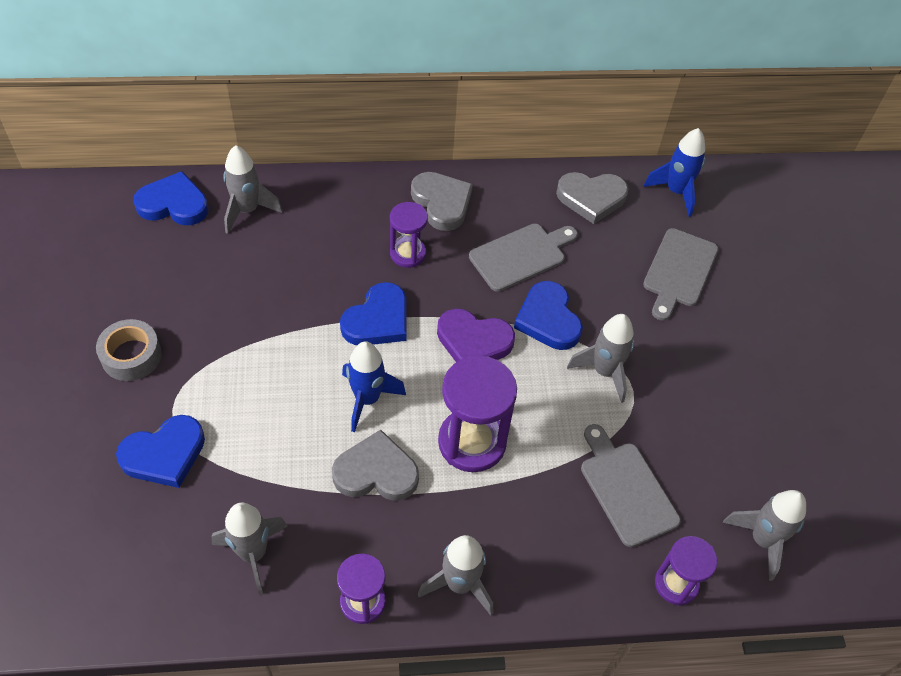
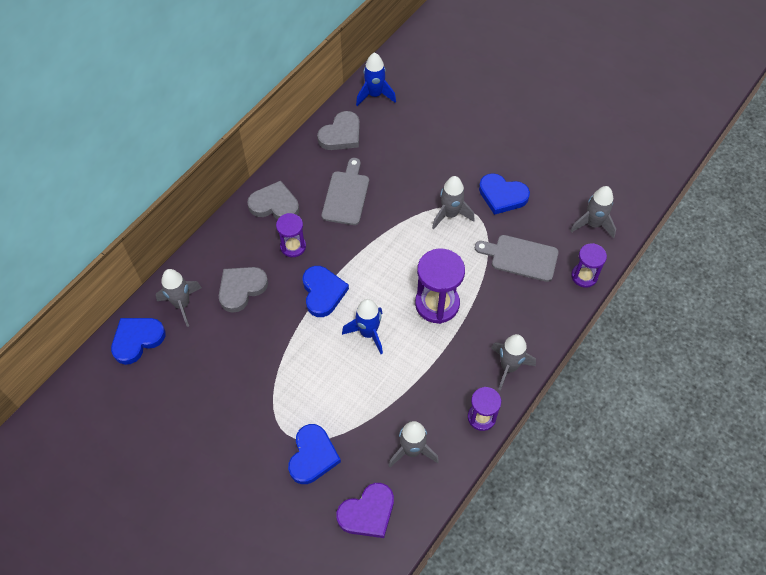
camera: 45 degrees left, 5 degrees up
grey tape [96,319,162,381] -> none
grey heart [332,430,419,501] -> grey heart moved to [219,267,268,313]
purple heart [437,308,515,362] -> purple heart moved to [336,483,394,538]
blue heart [514,281,583,350] -> blue heart moved to [479,173,530,215]
grey cutting board [643,228,718,321] -> none

